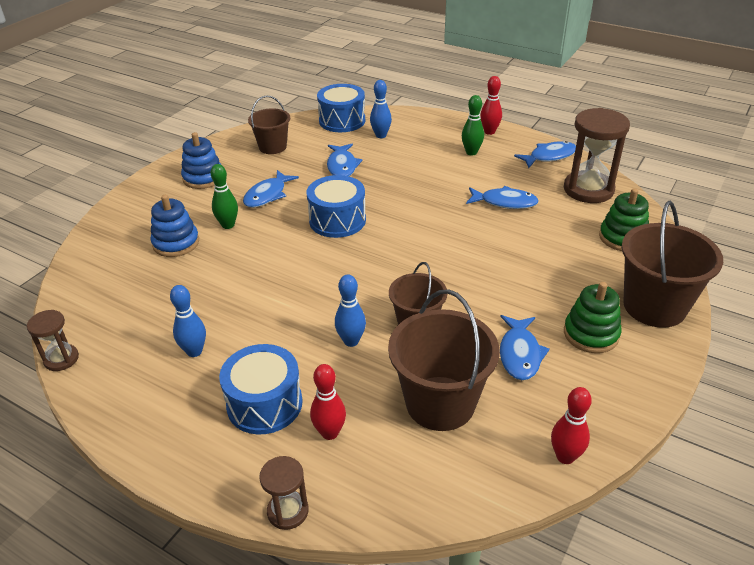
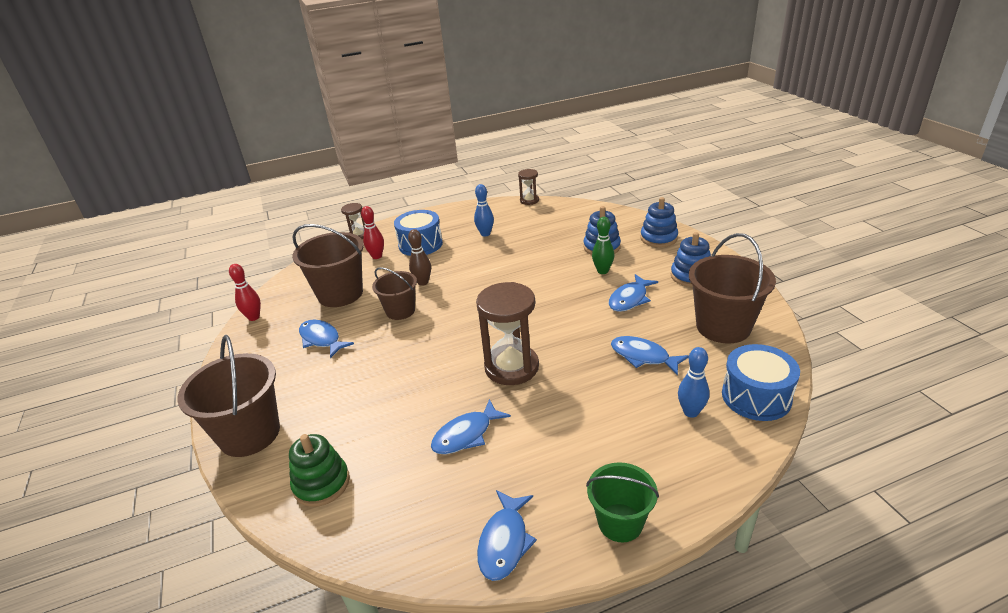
camera: 130 degrees right, 5 degrees down
blue fish [243,170,299,208] -> blue fish turned 120 degrees counterclockwise [609,274,658,312]
brown bucket [248,96,290,154] -> brown bucket [689,233,776,343], size x1.63
blue drum [307,175,366,238] -> none
blue bowling pin [335,275,366,347] -> brown bowling pin [408,229,431,286]
green bowling pin [462,95,484,155] -> none
red bowling pin [480,76,502,135] -> green bucket [586,462,659,542]
brown hourglass [564,108,630,203] -> brown hourglass moved to [476,282,539,385]
green stacking toy [564,282,621,353] -> none
none -> blue stacking toy [640,197,678,247]

